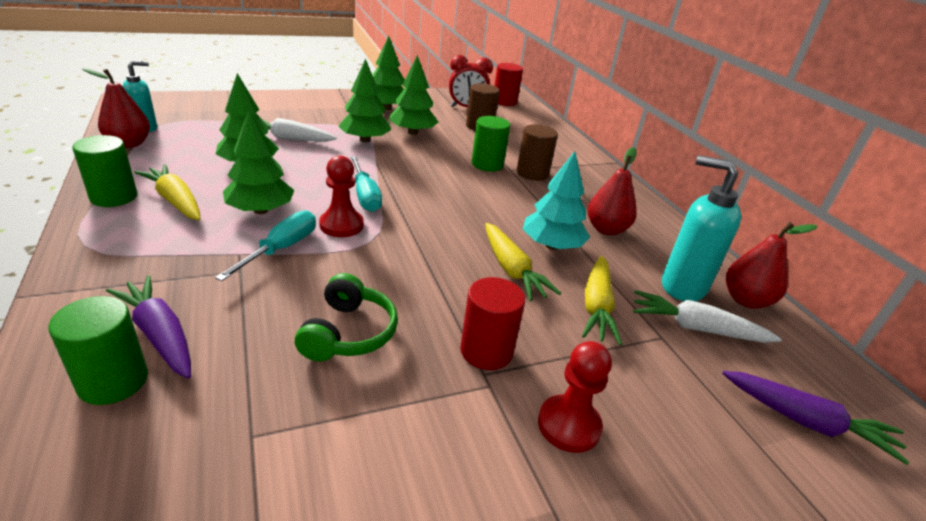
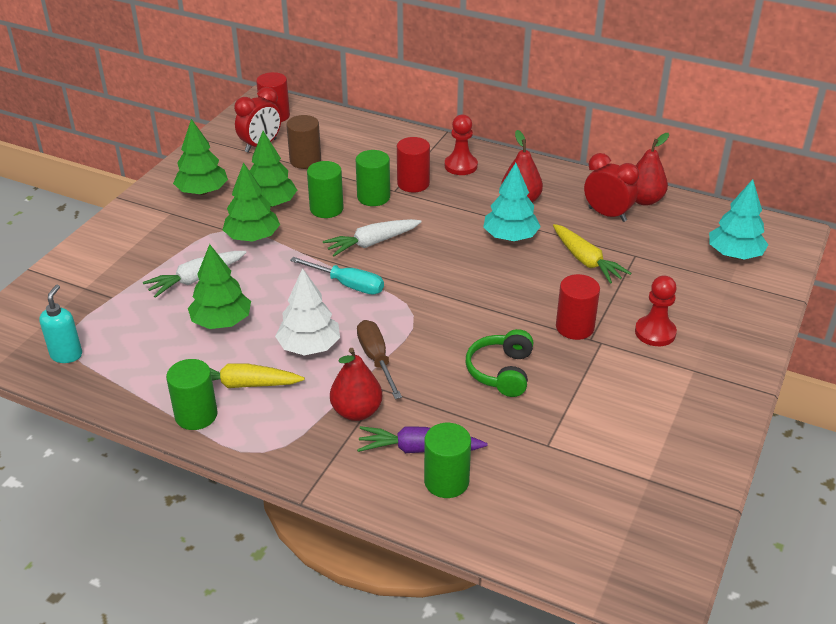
camera: 40 degrees left, 5 degrees up
red pear [82,68,150,148] -> red pear moved to [330,348,382,421]
turquoise screwdriver [215,210,316,281] -> brown screwdriver [357,320,402,399]
green tree [223,110,294,214] -> white tree [275,268,340,356]
green headphones [295,273,398,362] -> green headphones turned 135 degrees counterclockwise [466,329,533,397]
red pawn [319,155,364,237] -> red pawn moved to [445,114,478,175]
yellow carrot [485,223,561,301] -> none
brown cylinder [517,124,558,181] -> red cylinder [397,137,430,192]
white carrot [633,290,782,343] -> white carrot moved to [323,219,422,256]
turquoise soap dispenser [662,155,741,301] -> red clock [584,153,639,222]
purple carrot [722,371,910,465] -> turquoise tree [709,179,768,259]
none -> green cylinder [307,161,344,218]

